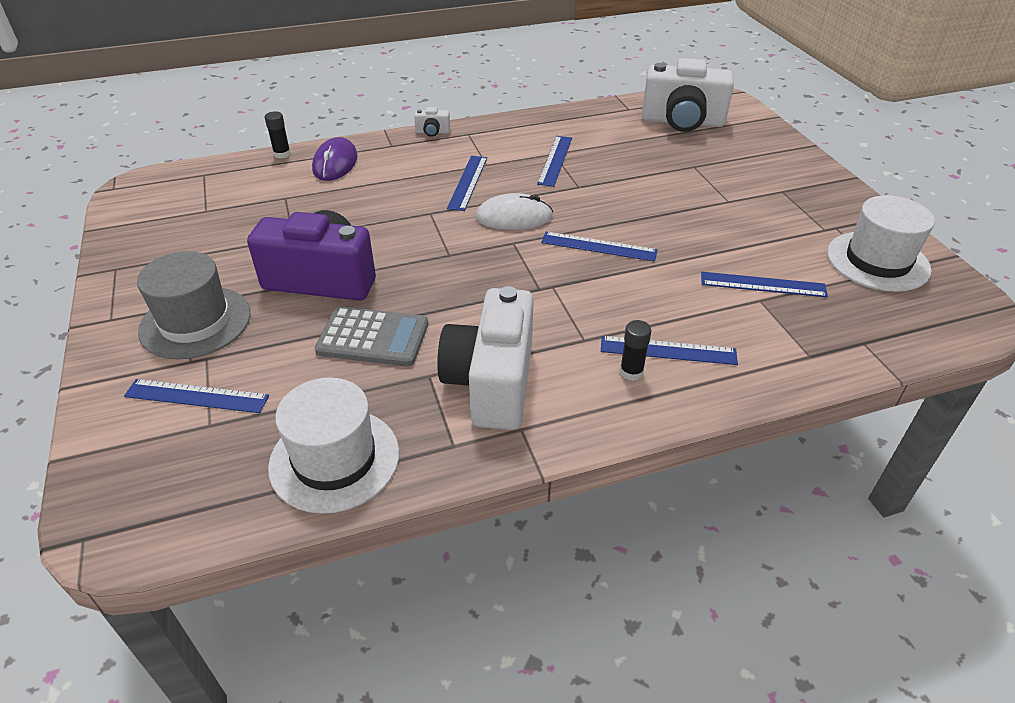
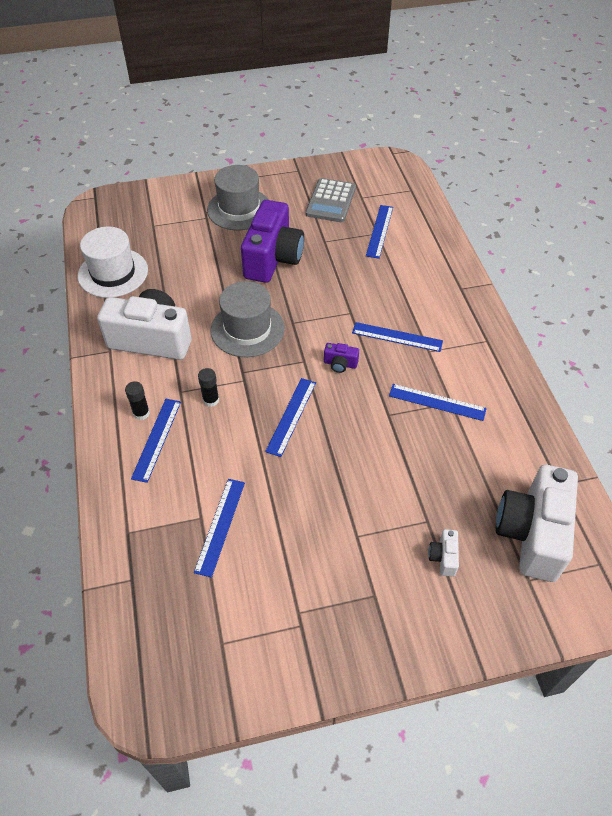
camera: 95 degrees right, 10 degrees up
blue ruler [124,379,269,413] -> blue ruler moved to [366,205,393,259]
black glue stick [265,111,291,159] -> black glue stick moved to [198,368,219,407]
purple mouse [312,137,358,181] -> none
grey calculator [315,306,428,367] -> grey calculator moved to [305,178,356,222]
white camera [414,107,450,137] -> white camera moved to [428,529,459,577]
white mouse [475,193,553,230] -> purple camera [324,343,359,373]
white hat [827,195,935,292] -> none
none -> grey hat [210,281,285,357]

